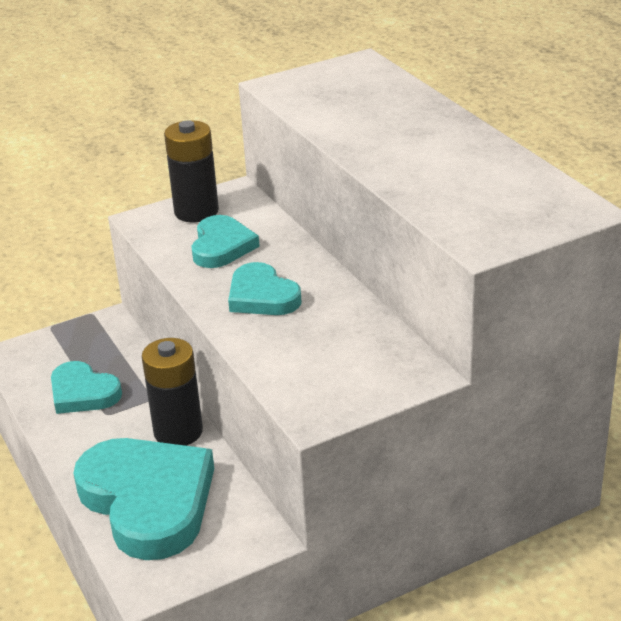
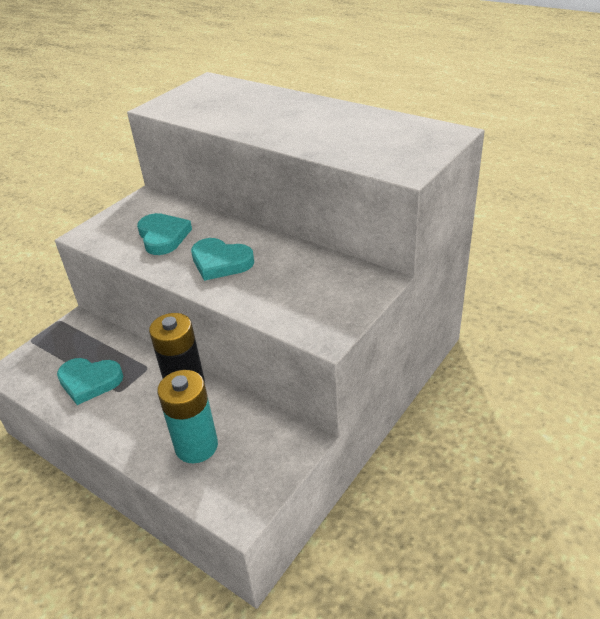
camera: 25 degrees left, 5 degrees up
turquoise heart [73,438,214,560] -> turquoise battery [157,370,218,463]
black battery [164,120,219,222] -> none

